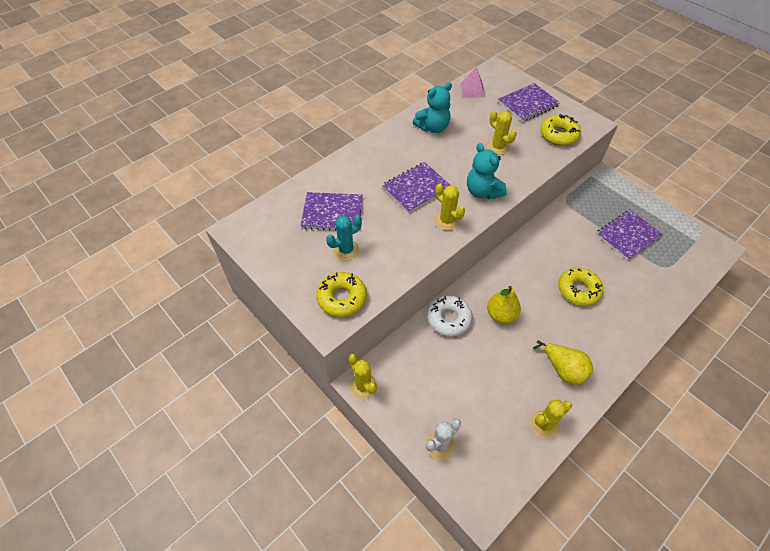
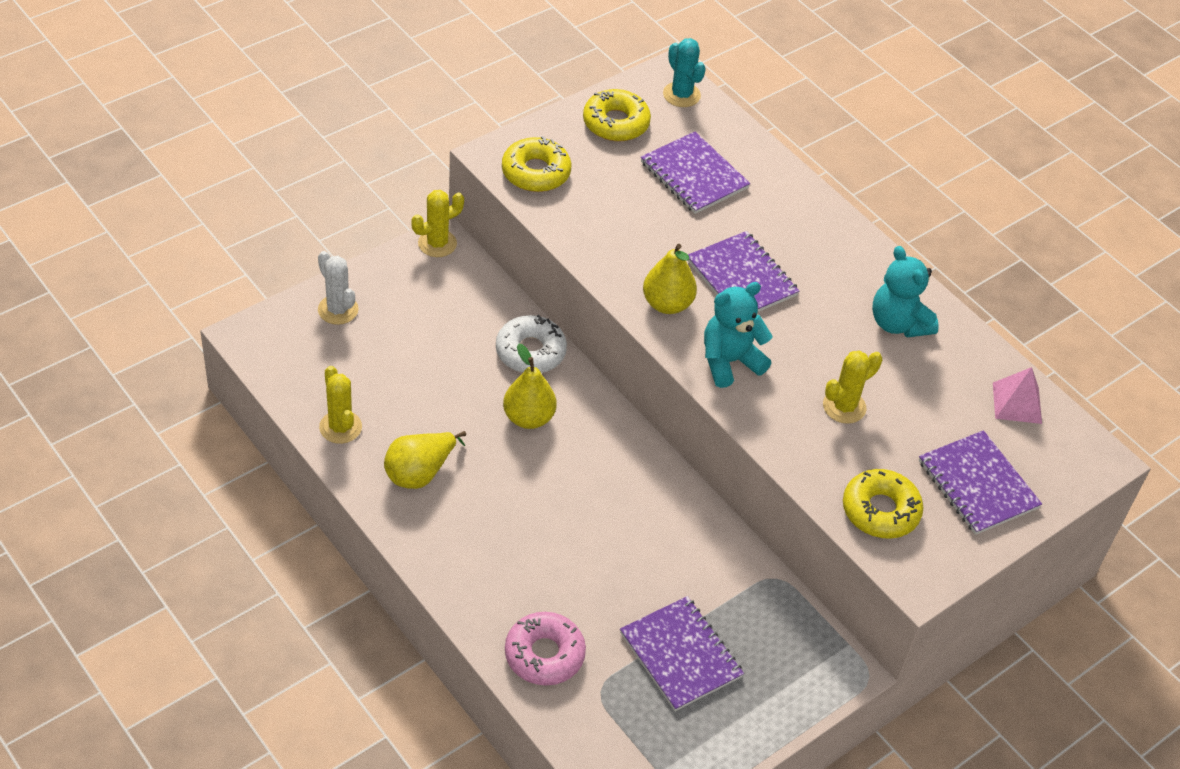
camera: 90 degrees right, 5 degrees down
purple notebook [300,192,363,231] -> purple notebook turned 45 degrees counterclockwise [641,132,750,214]
turquoise cactus [326,215,362,261] -> turquoise cactus moved to [663,38,706,107]
yellow cactus [434,184,465,230] -> yellow pear [643,244,697,314]
yellow donut [558,267,603,306] -> yellow donut moved to [583,89,651,141]
none -> pink donut [505,612,586,685]

